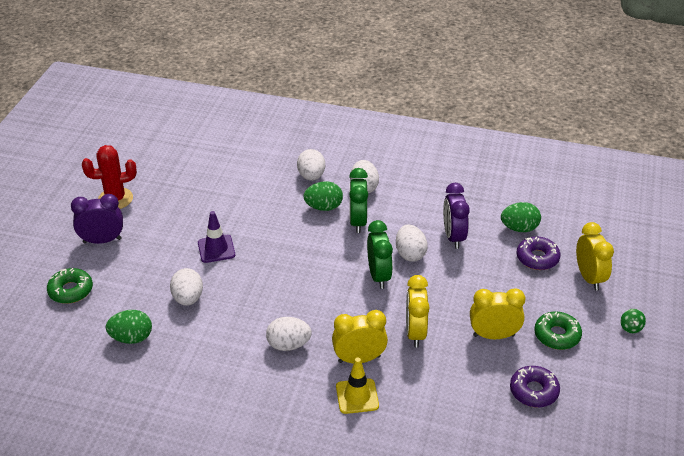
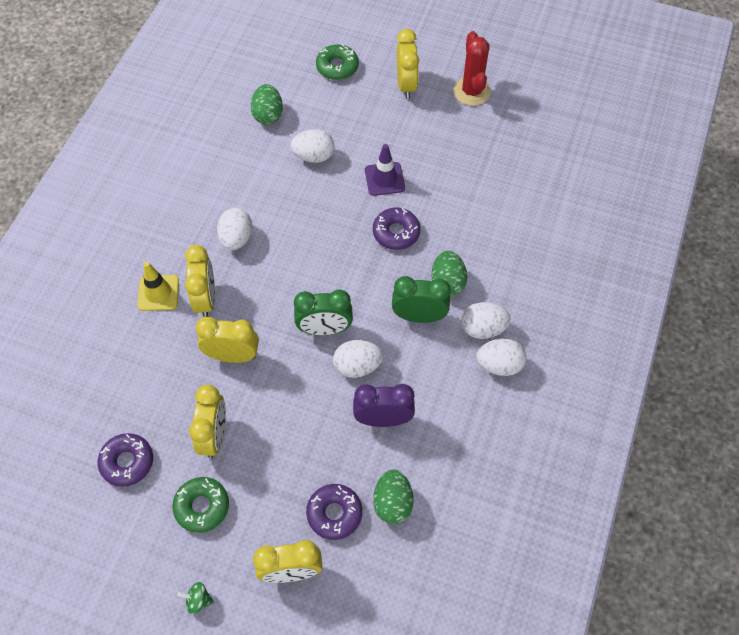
camera: 95 degrees right, 20 degrees up
purple clock [71,194,123,244] -> yellow clock [397,29,419,99]
white egg [297,149,325,181] -> white egg moved to [476,338,527,376]
none -> purple donut [373,208,420,250]

